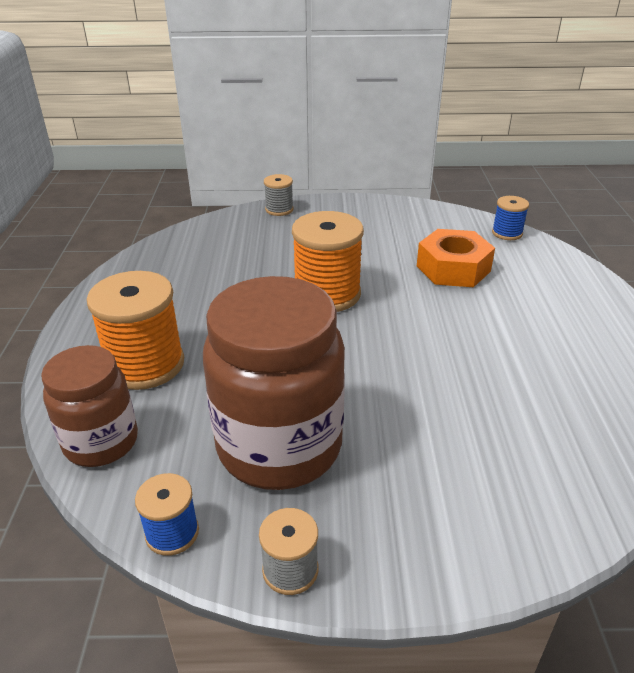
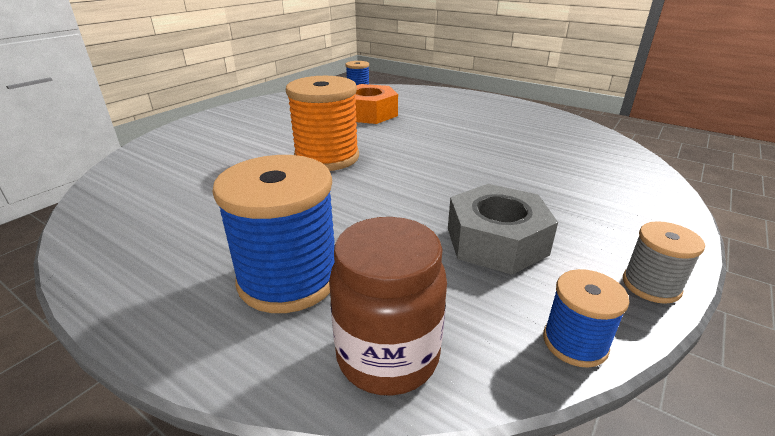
camera: 55 degrees left, 5 degrees down
orange spool [87,271,184,390] -> blue spool [212,155,335,313]
brown jar [203,276,345,490] -> grey nut [448,184,558,275]
grey spool [264,174,294,216] -> none

